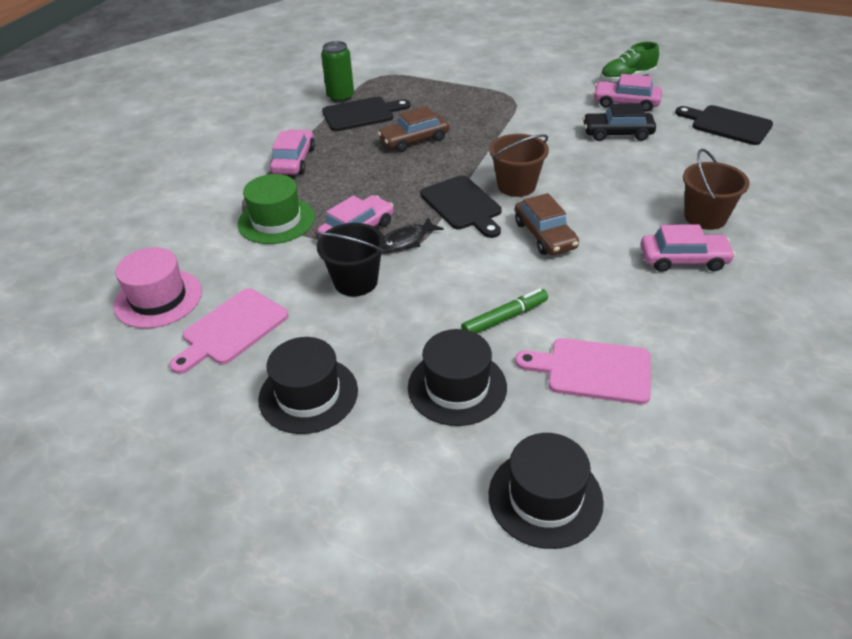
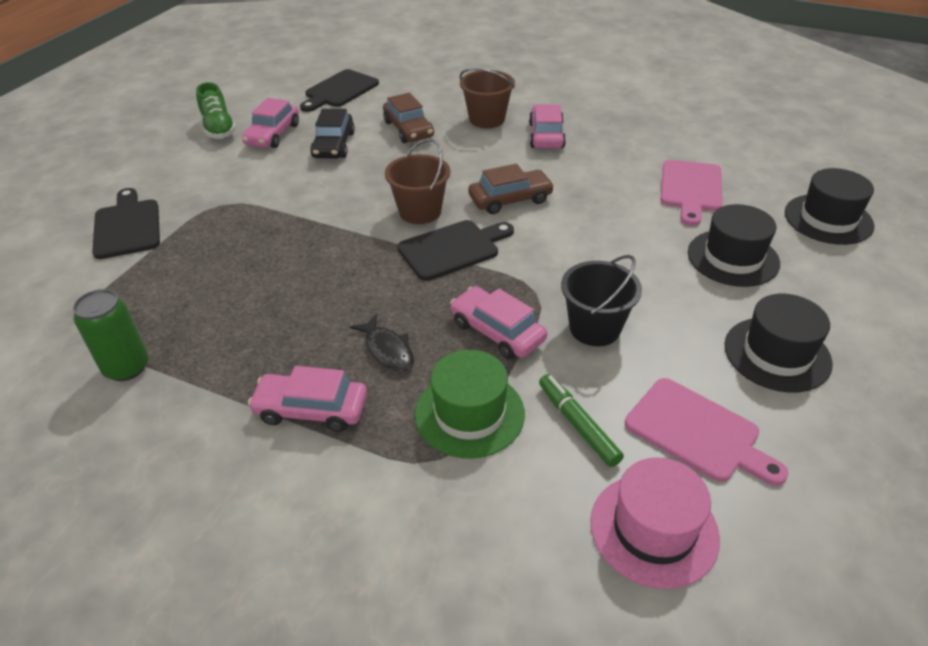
camera: 90 degrees left, 0 degrees up
black cutting board [322,97,410,131] -> black cutting board moved to [92,188,160,259]
brown car [378,106,449,152] -> brown car moved to [383,93,434,143]
black fish [384,217,444,252] -> black fish moved to [350,314,414,372]
green marker [461,288,548,333] -> green marker moved to [539,374,624,467]

